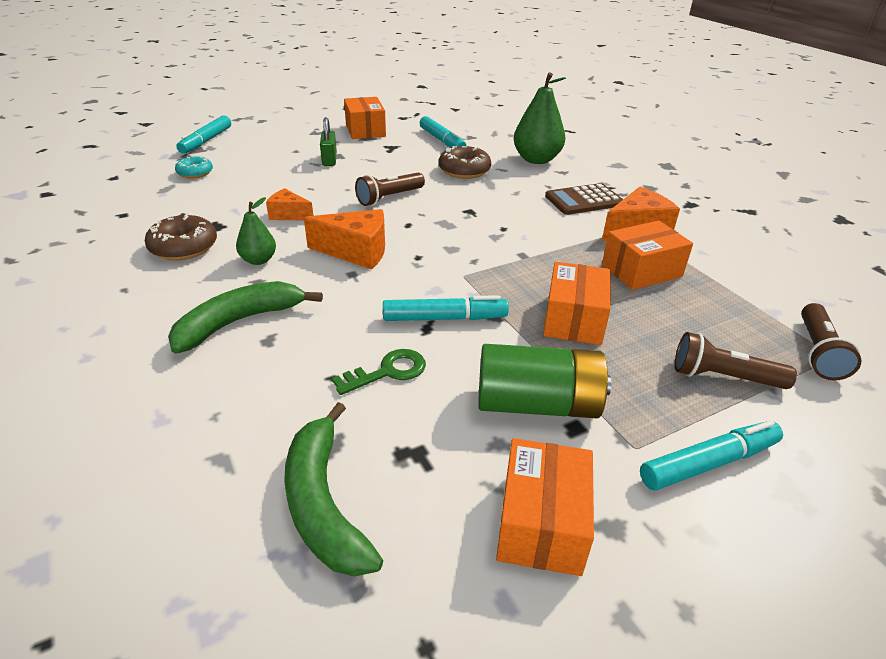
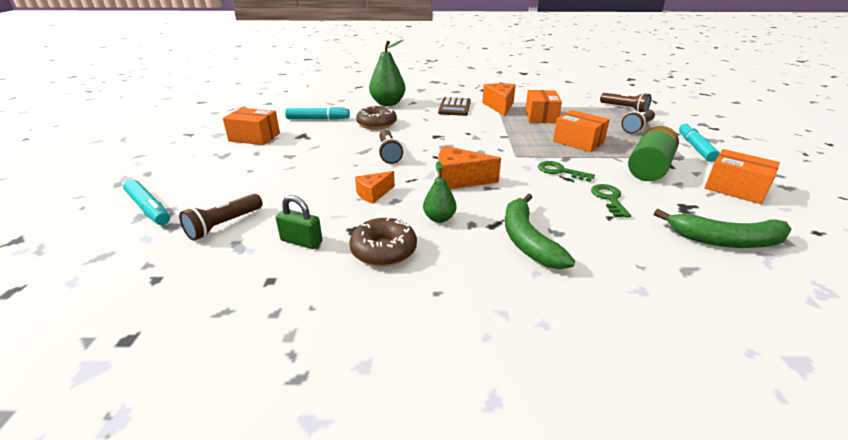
camera: 60 degrees left, 5 degrees down
turquoise donut [175,156,213,178] -> brown flashlight [179,194,263,241]
orange cheese [304,209,385,270] -> orange cheese turned 120 degrees counterclockwise [438,146,501,189]
green padlock [320,117,337,166] -> green padlock moved to [276,195,323,249]
turquoise marker [383,295,509,321] -> green key [538,161,595,182]

